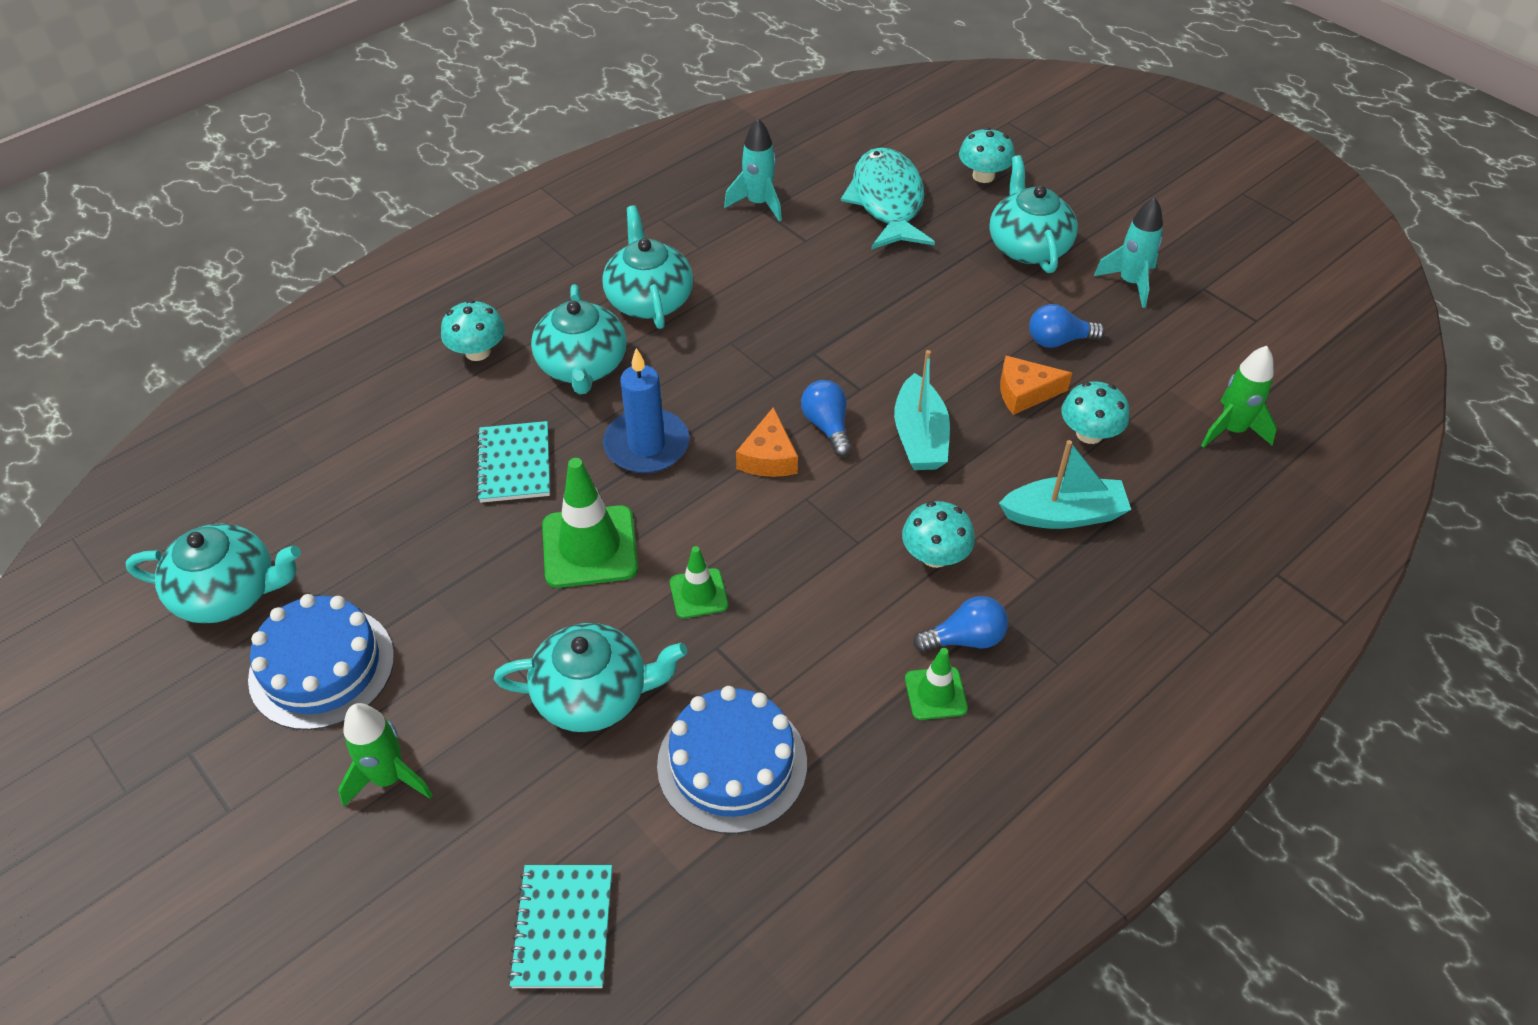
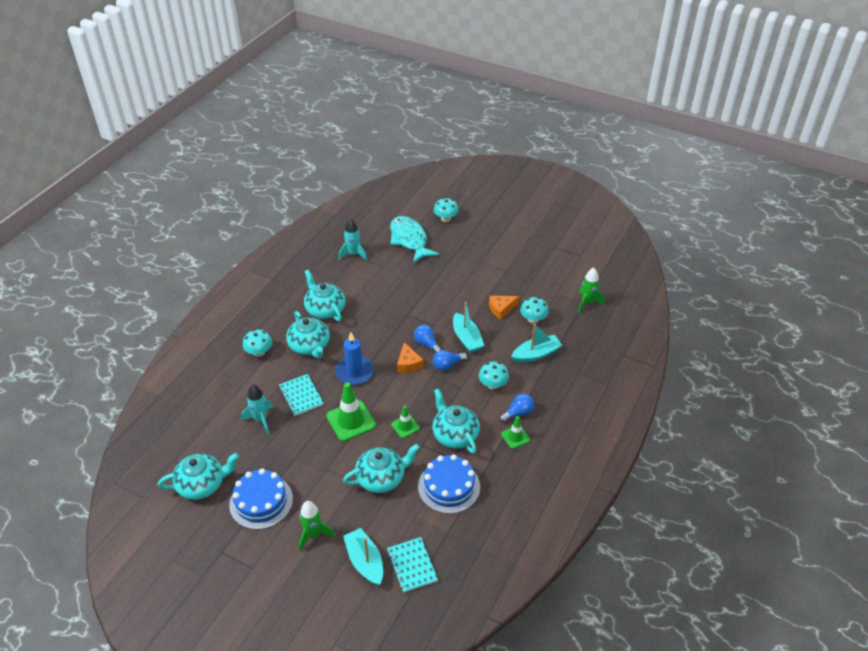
camera: 20 degrees left, 5 degrees down
turquoise teapot [989,155,1078,273] -> turquoise teapot moved to [432,388,480,454]
blue light bulb [1029,304,1105,348] -> blue light bulb moved to [433,350,467,371]
turquoise rocket [1094,197,1163,308] -> turquoise rocket moved to [241,385,273,433]
none -> turquoise boat [343,528,383,585]

